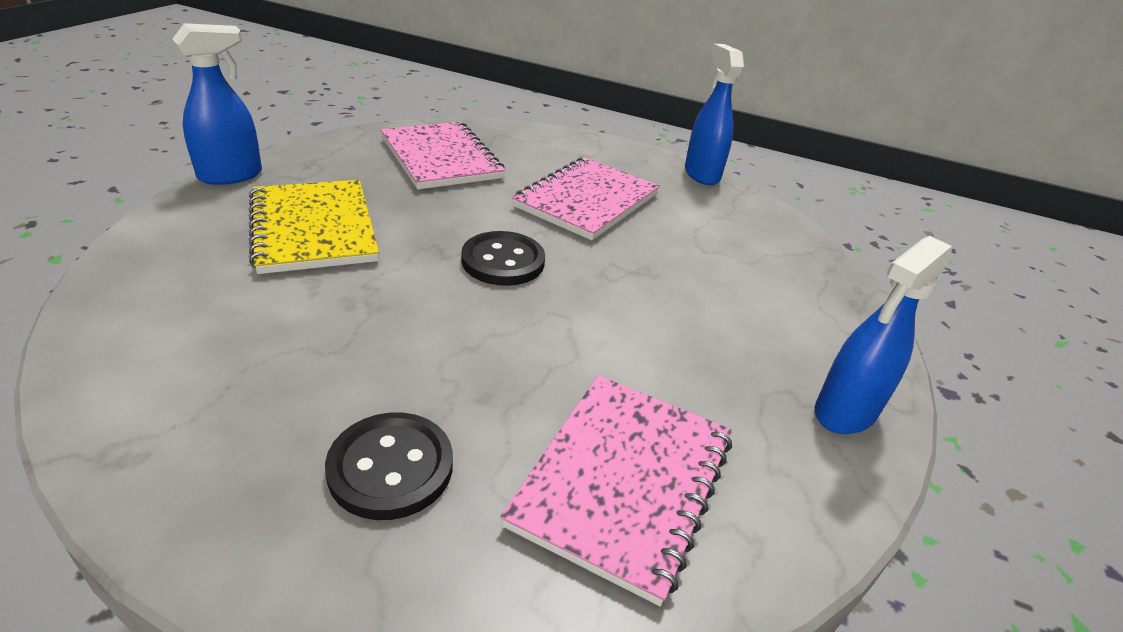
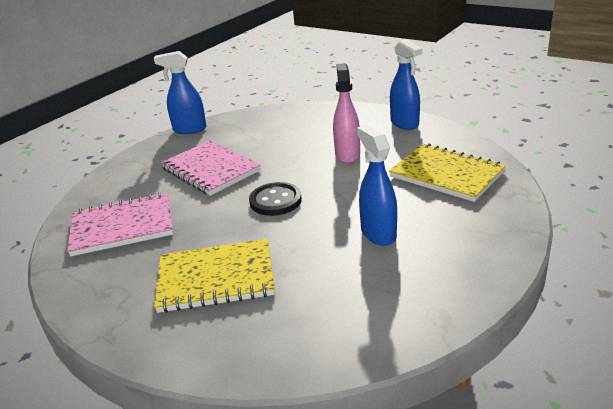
camera: 70 degrees left, 5 degrees down
blue spray bottle [172,23,262,185] -> blue spray bottle moved to [357,125,397,246]
black button [325,413,453,520] -> none
pink notebook [500,375,732,606] -> yellow notebook [389,143,506,202]
none -> pink spray bottle [333,63,360,163]

